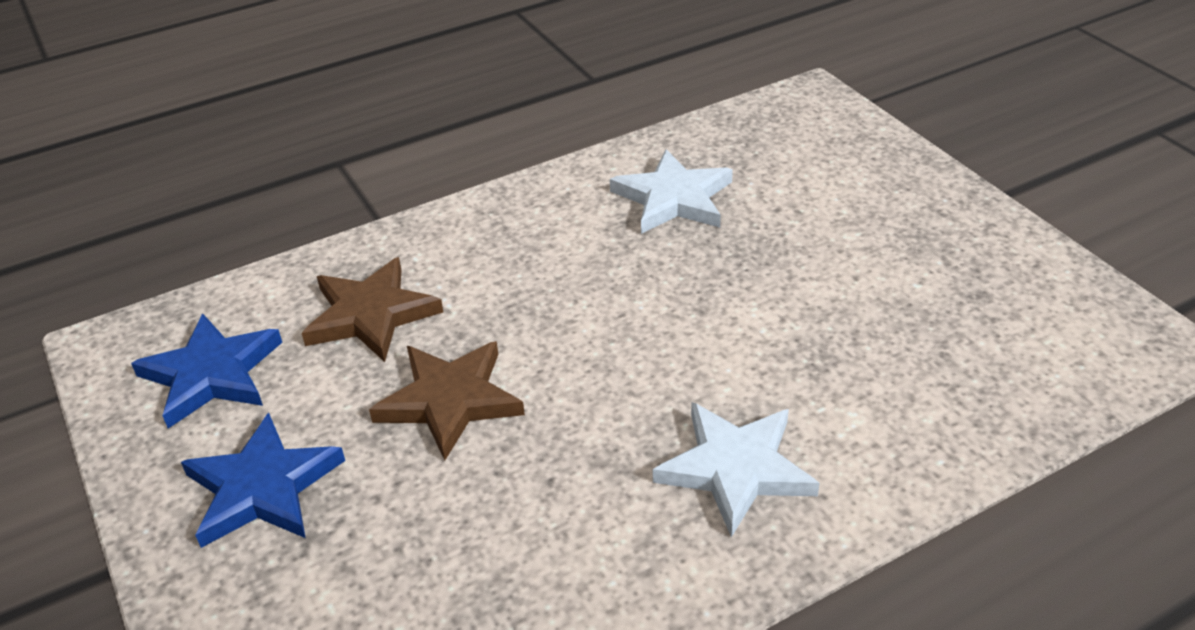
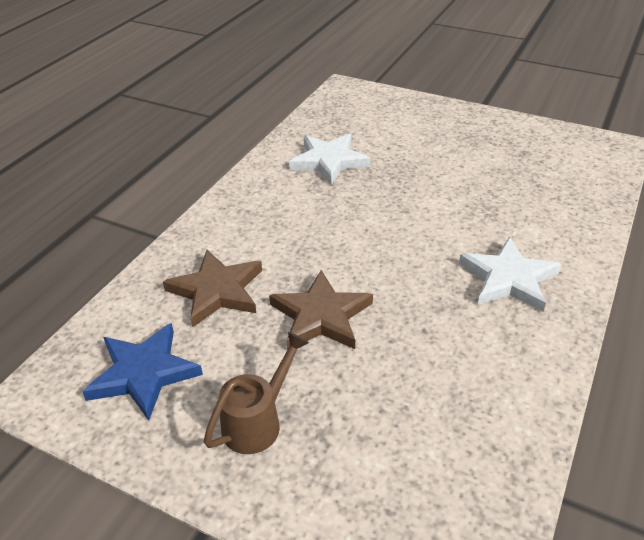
camera: 35 degrees left, 0 degrees up
blue star [181,413,345,548] -> brown watering can [204,332,309,454]

